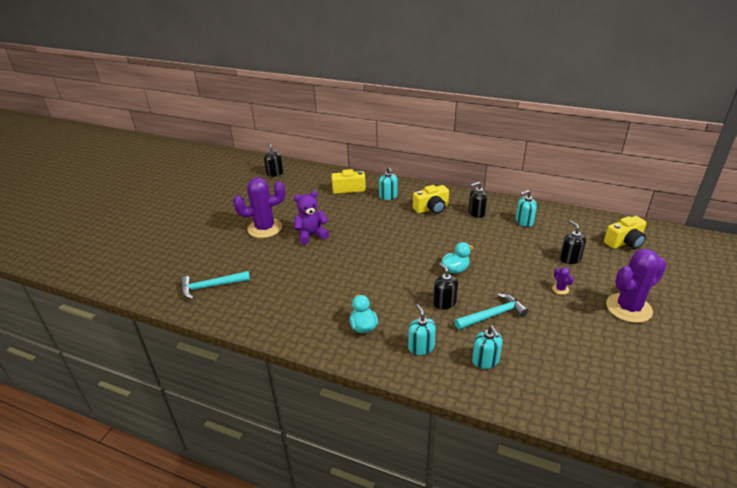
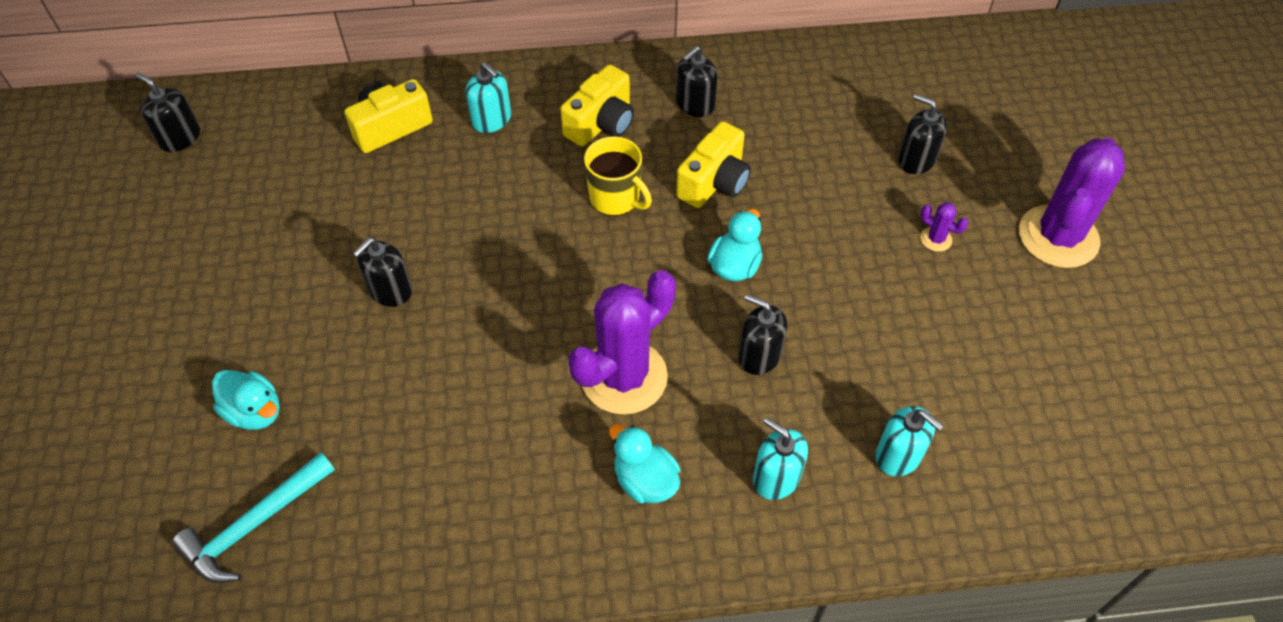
camera: 30 degrees left, 20 degrees up
purple cactus [233,177,285,238] -> purple cactus moved to [568,270,676,415]
purple teddy bear [294,191,329,245] -> black soap dispenser [353,238,412,307]
turquoise hammer [455,293,529,330] -> none
turquoise soap dispenser [516,190,537,227] -> none
yellow camera [604,216,646,249] -> yellow camera moved to [676,121,751,208]
none -> turquoise duck [212,370,280,430]
none -> yellow mug [584,136,652,216]

